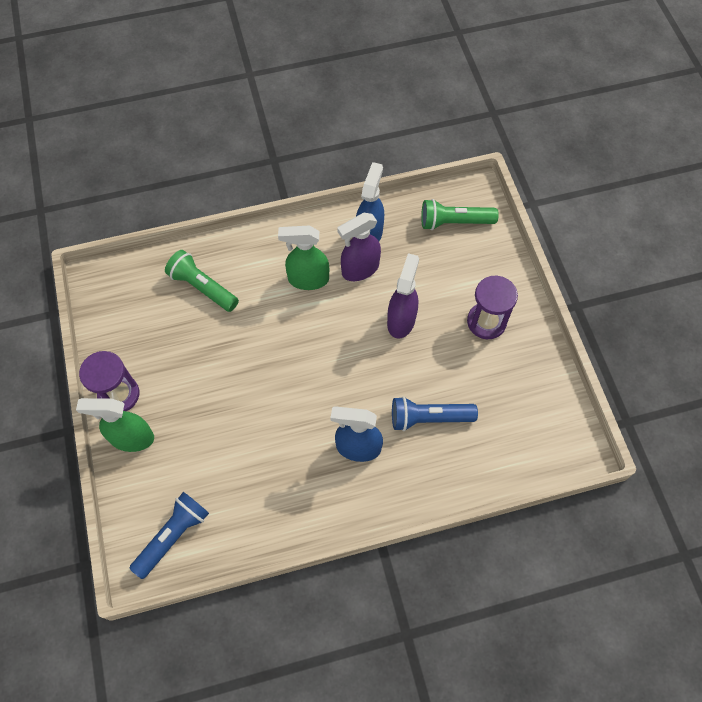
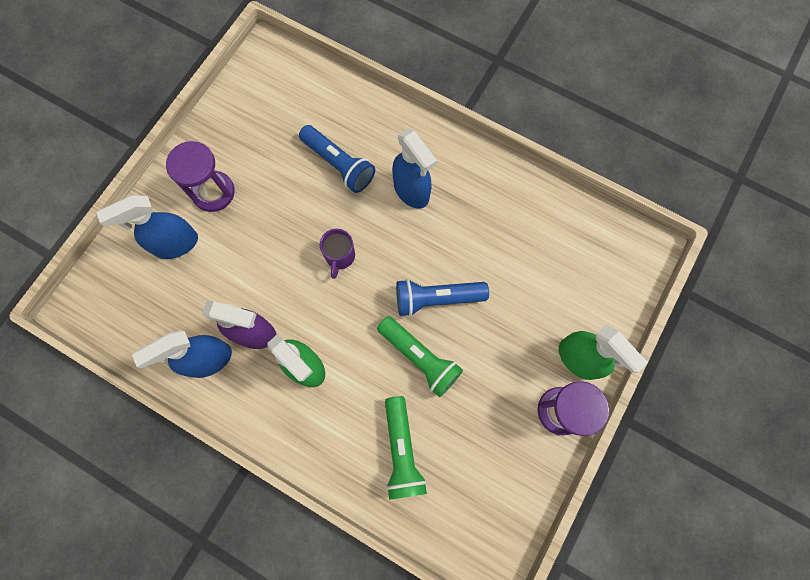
camera: 135 degrees left, 10 degrees up
blue flashlight [129,492,209,579] -> blue flashlight moved to [396,279,489,317]
purple spray bottle [387,253,419,339] -> none
green flashlight [421,199,499,230] -> green flashlight moved to [377,316,463,397]
none -> blue spray bottle [96,195,198,259]
none -> purple mug [320,229,355,279]

